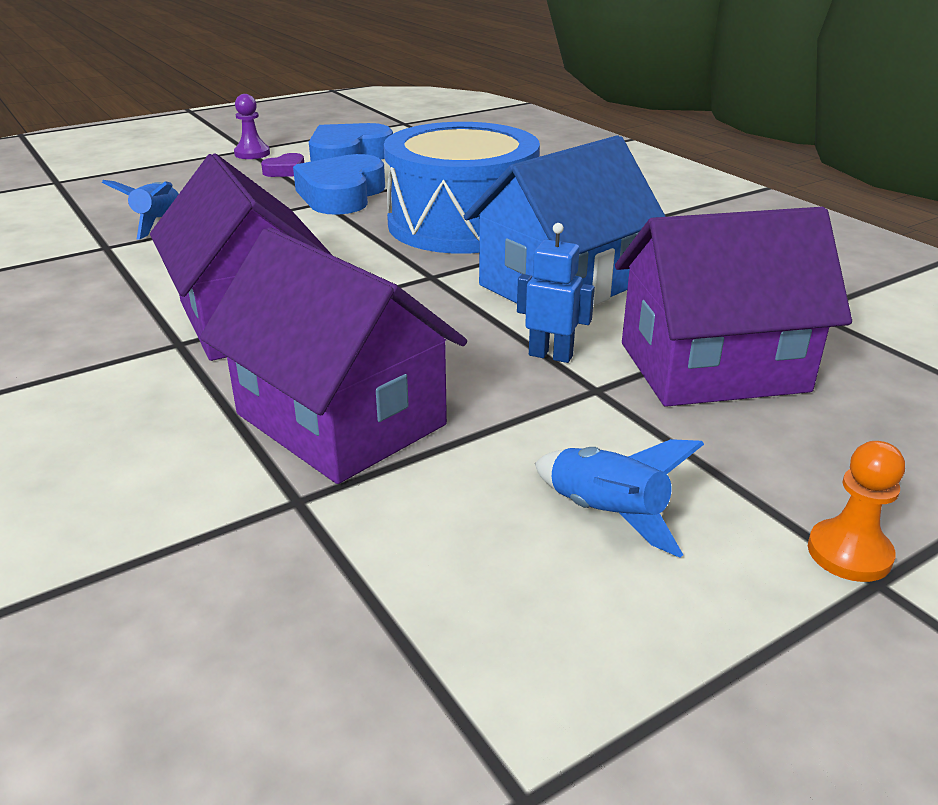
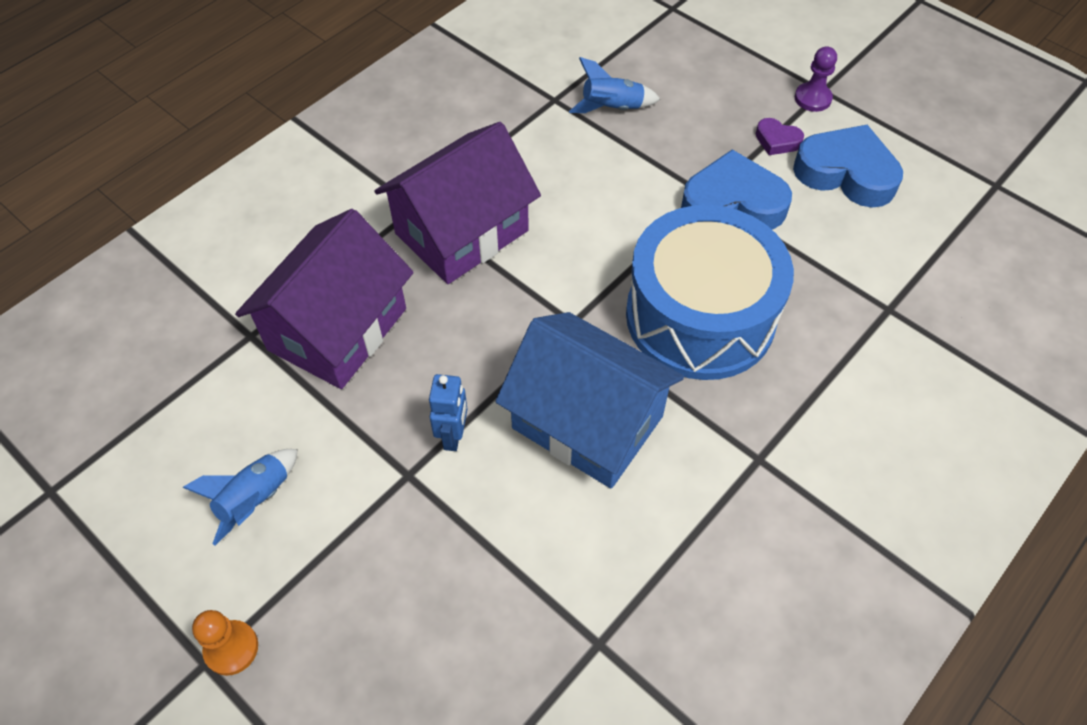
camera: 75 degrees right, 25 degrees up
purple house [615,207,852,407] -> none

